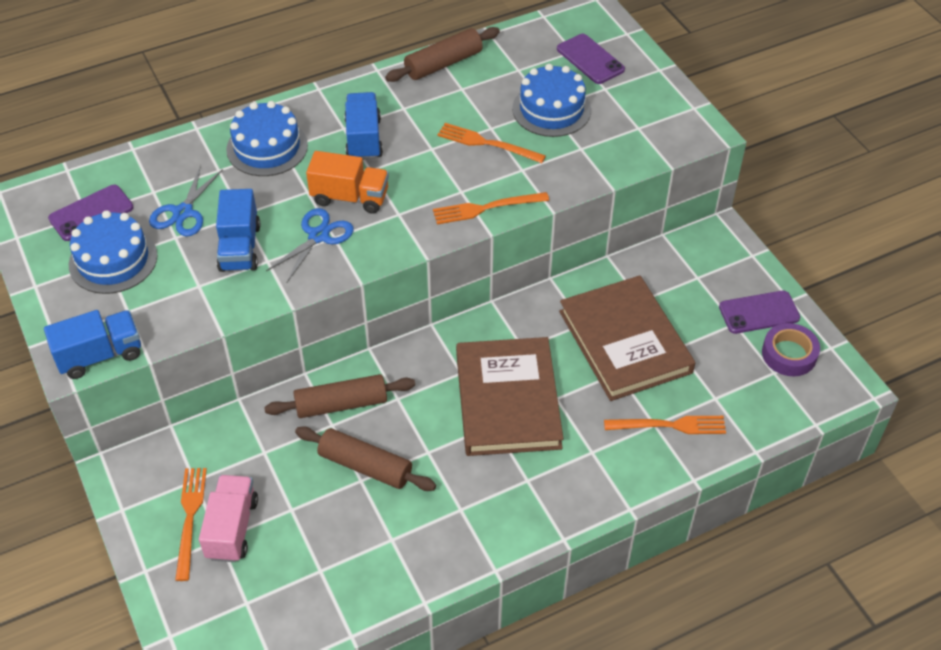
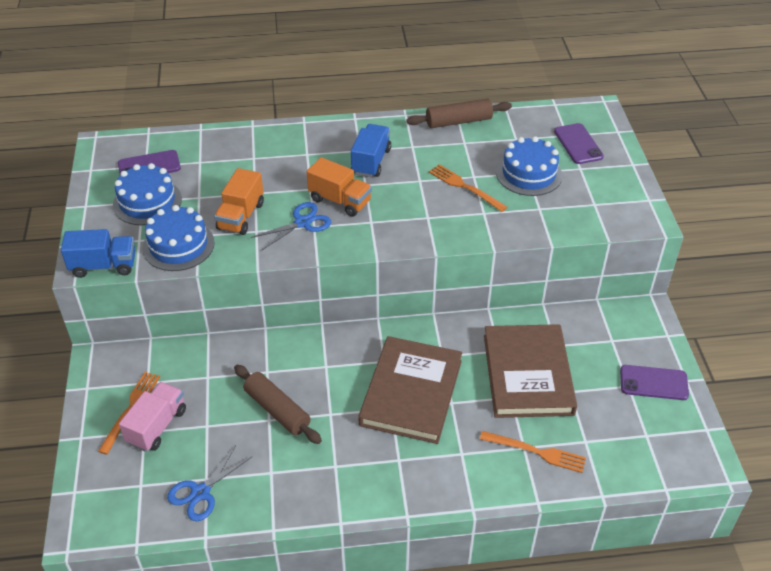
camera: 20 degrees right, 5 degrees down
blue scissors [149,165,223,237] -> blue scissors moved to [167,446,252,521]
blue truck [216,189,260,272] -> orange truck [214,168,264,235]
blue cake [226,101,308,176] -> blue cake moved to [142,205,215,271]
brown rolling pin [264,374,415,418] -> none
orange fork [433,192,549,224] -> none
purple tape [762,323,820,376] -> none

